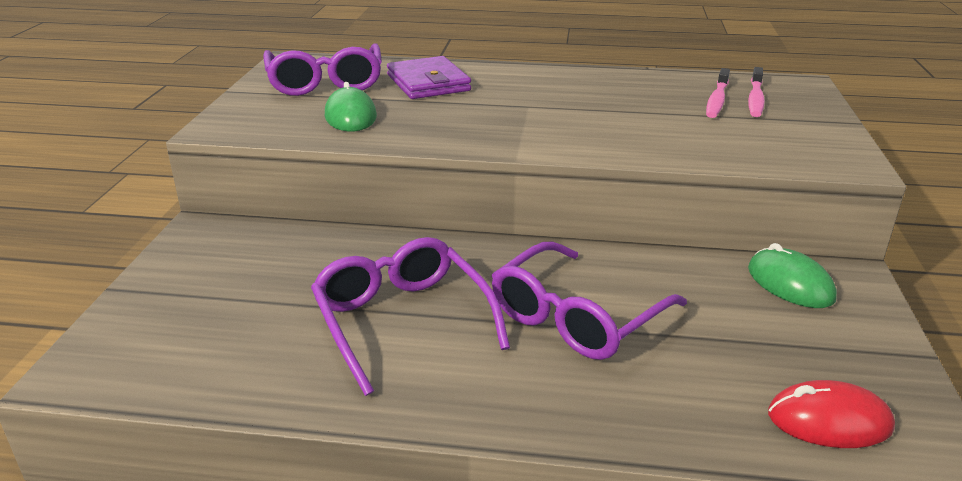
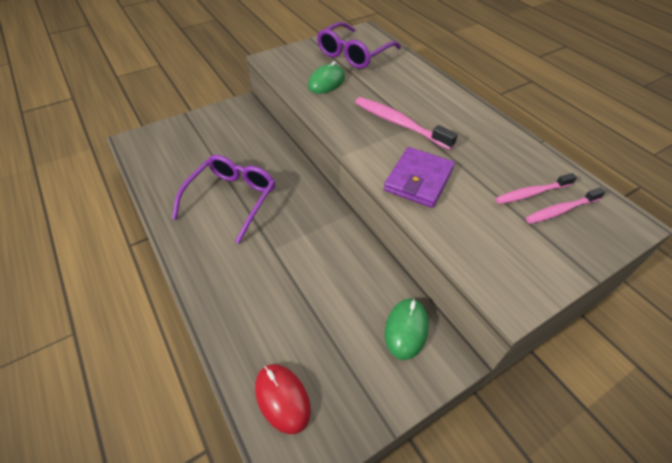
camera: 50 degrees right, 20 degrees up
purple wallet [387,56,471,99] -> purple wallet moved to [384,147,455,208]
purple glasses [492,241,687,360] -> none
none -> pink toothbrush [355,97,458,150]

